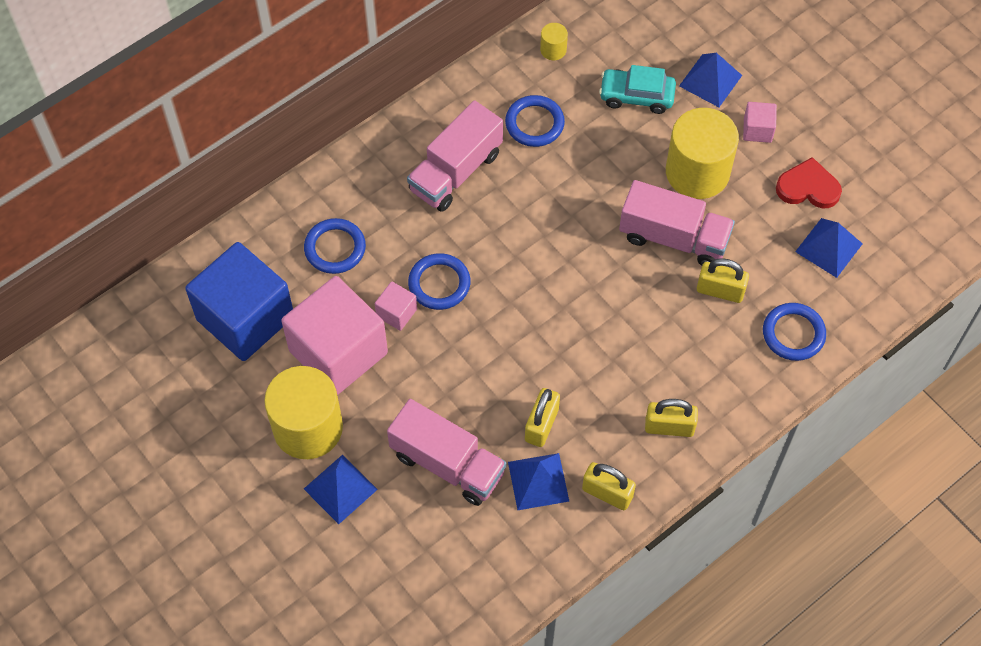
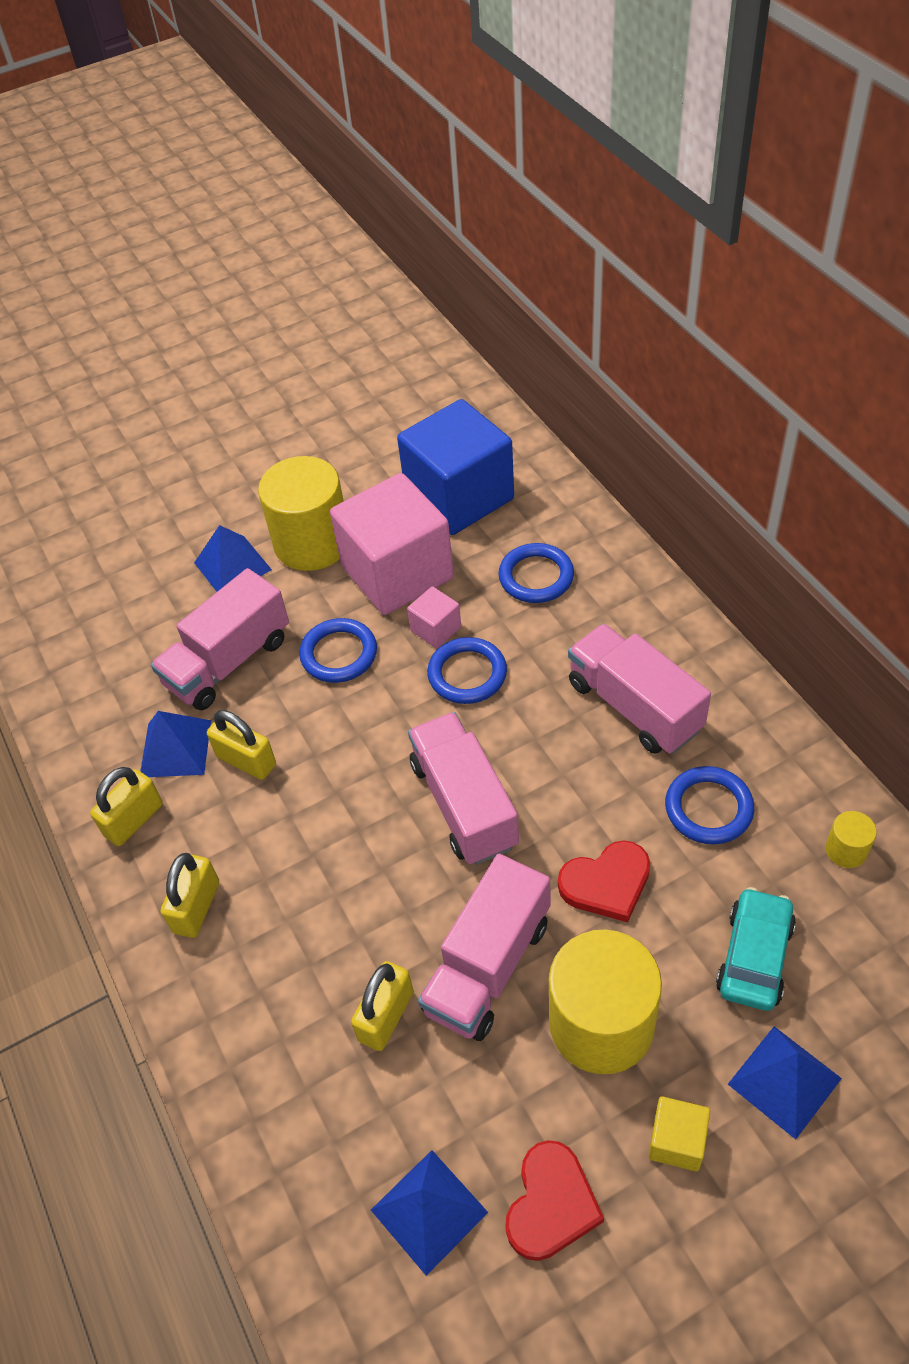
camera: 105 degrees right, 10 degrees down
pink cube [743,102,777,143] -> yellow cube [649,1096,710,1171]
blue ring [763,303,826,361] -> blue ring moved to [299,618,377,683]
none -> pink truck [408,712,519,865]
none -> red heart [558,840,650,922]

